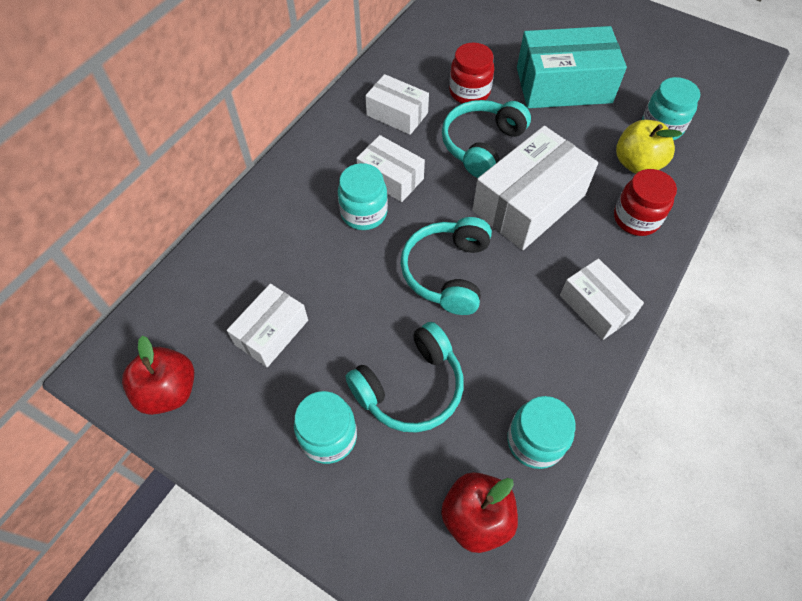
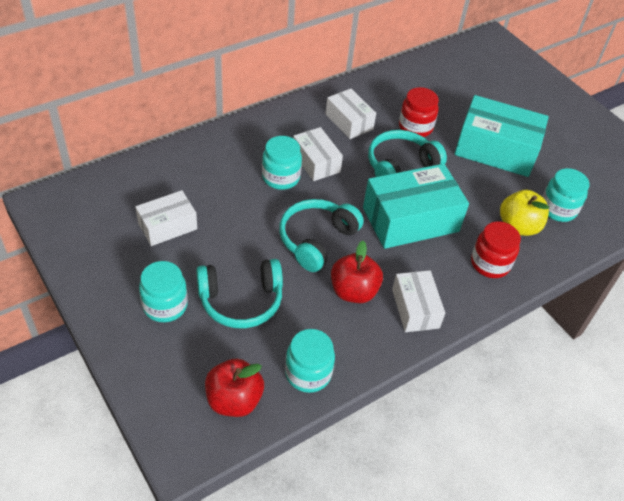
camera: 20 degrees right, 10 degrees down
red apple [122,336,194,415] -> red apple moved to [331,241,383,303]
white box [472,126,598,250] -> turquoise box [363,164,469,249]

